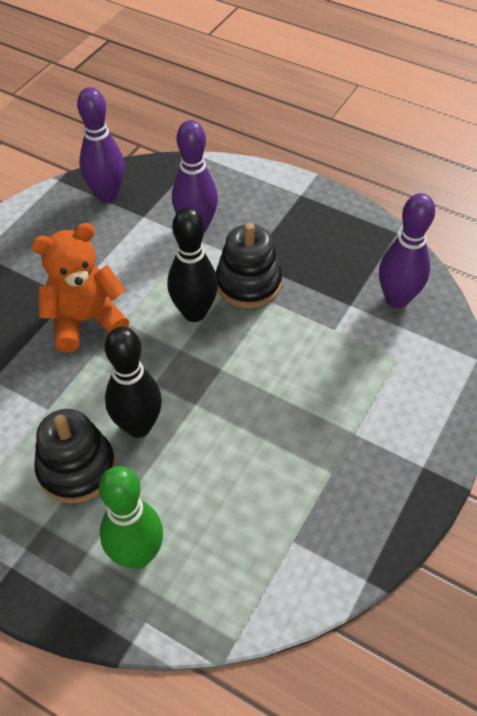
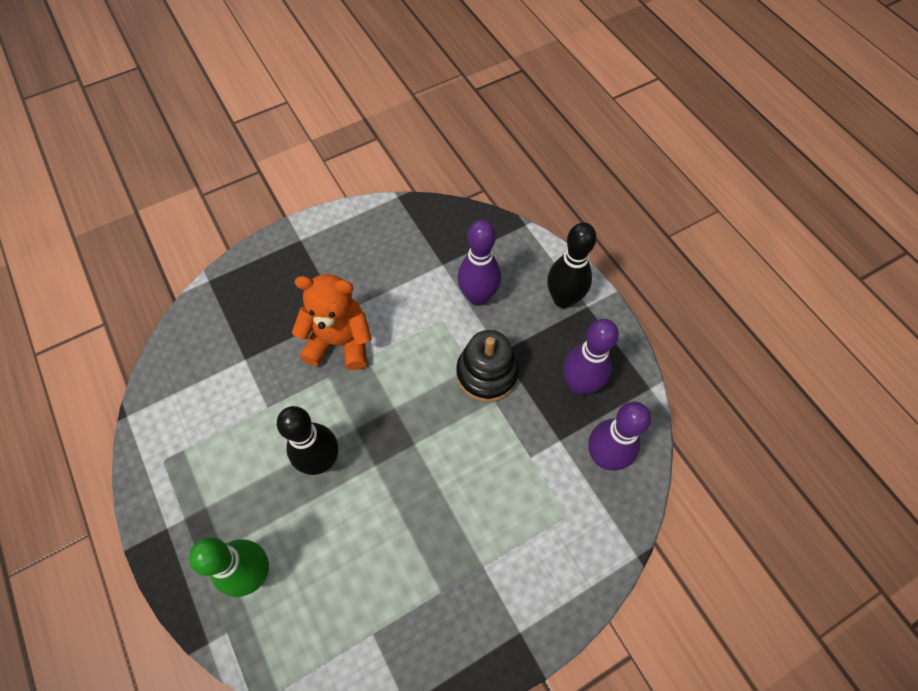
camera: 30 degrees right, 10 degrees up
black stacking toy [34,409,116,503] -> none
purple bowling pin [77,87,125,203] -> purple bowling pin moved to [563,319,619,395]
black bowling pin [167,207,218,322] -> black bowling pin moved to [547,222,597,308]

